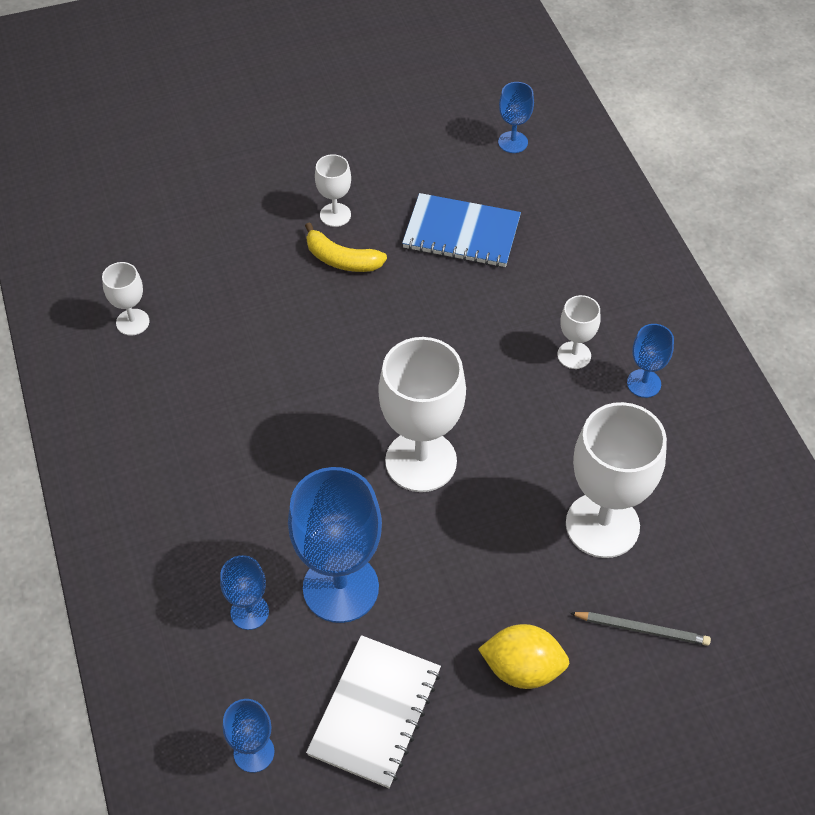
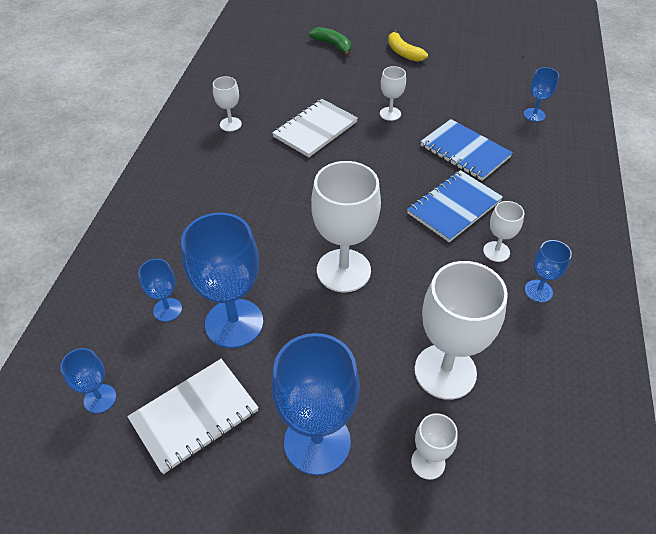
camera: 30 degrees right, 5 degrees down
yellow banana [305,222,387,272] -> yellow banana moved to [388,29,428,62]
yellow lemon [478,624,570,689] -> blue goblet [271,333,360,475]
grey pencil [570,612,711,646] -> white goblet [411,413,458,480]
none -> white notebook [272,99,358,157]
none -> green banana [309,27,351,57]
none -> blue notebook [407,170,503,242]

